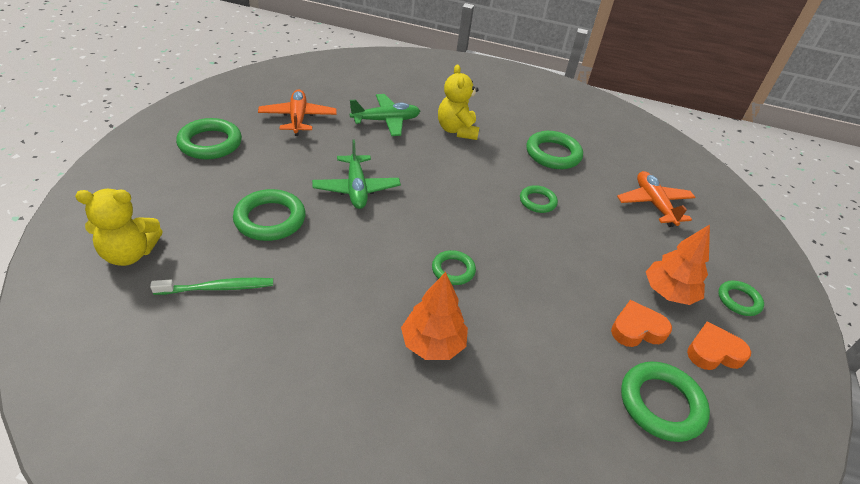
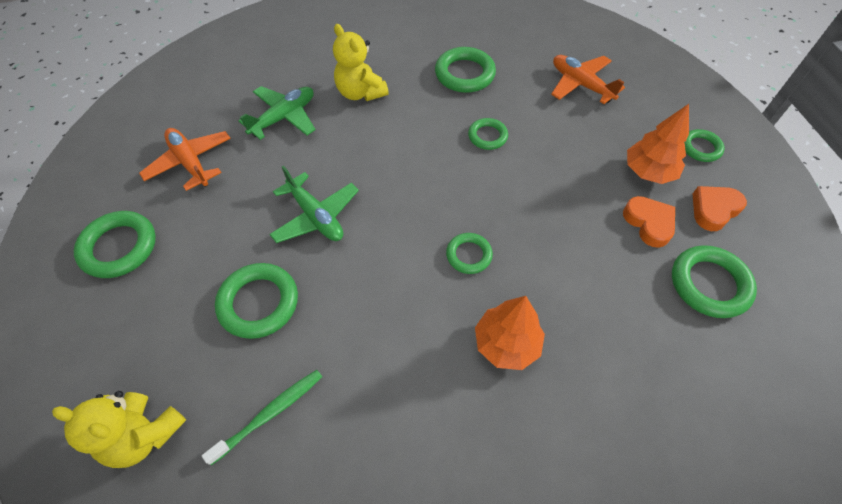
camera: 25 degrees left, 15 degrees up
yellow teddy bear [75,189,163,266] -> yellow teddy bear turned 60 degrees clockwise [52,391,186,468]
orange heart [611,300,672,347] -> orange heart turned 105 degrees clockwise [623,196,675,248]

